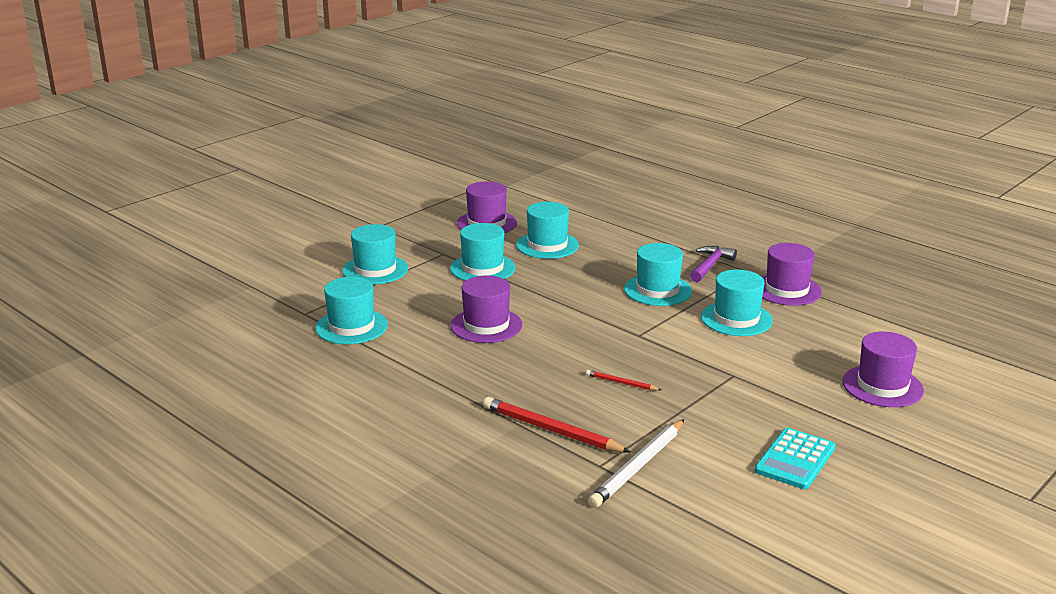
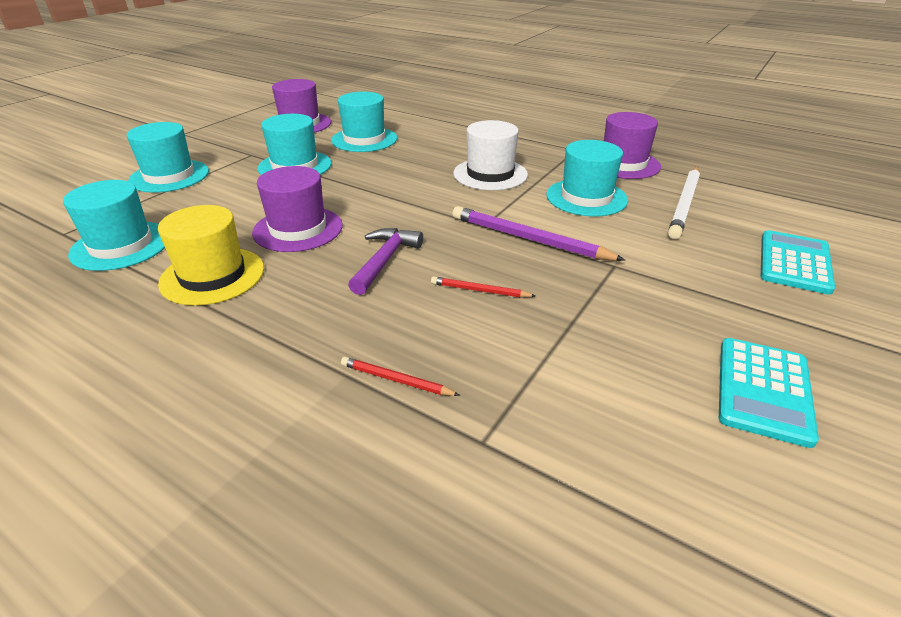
camera: 10 degrees left, 10 degrees up
red pencil [483,397,630,453] -> red pencil [341,357,460,396], size x0.51
white pencil [588,419,685,508] -> white pencil moved to [668,167,700,239]
turquoise hat [624,243,692,306] -> white hat [453,120,528,190]
purple hammer [690,246,737,282] -> purple hammer moved to [348,228,423,295]
purple hat [842,332,924,407] -> turquoise calculator [761,230,835,294]
none -> yellow hat [158,205,264,306]
none -> purple pencil [452,206,625,261]

